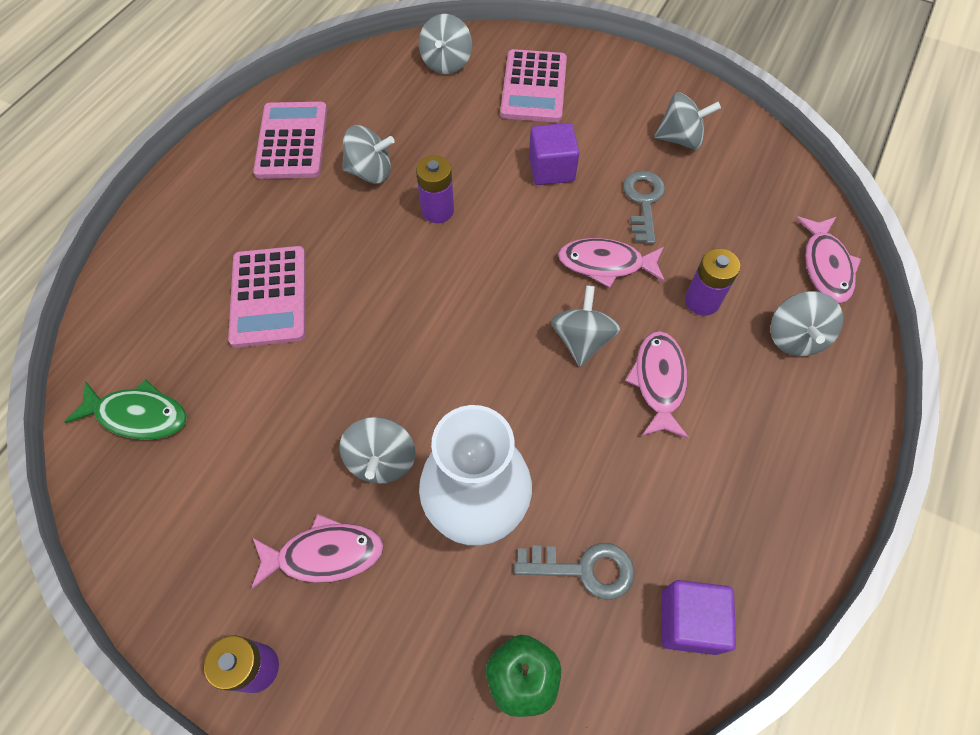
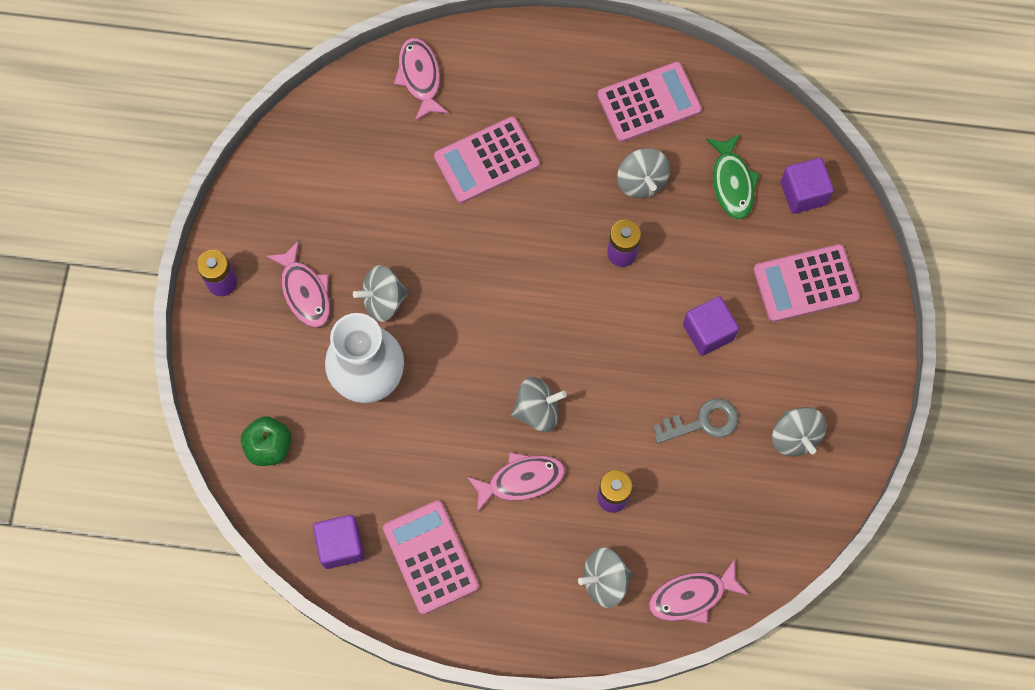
camera: 70 degrees right, 10 degrees up
green fish [64,379,187,440] -> green fish moved to [706,134,760,219]
grey spinning top [419,14,472,74] -> purple cube [781,158,834,214]
grey key [514,543,635,600] -> none
pink fish [558,238,665,288] -> pink fish moved to [394,38,449,121]
none -> pink calculator [383,500,479,615]

